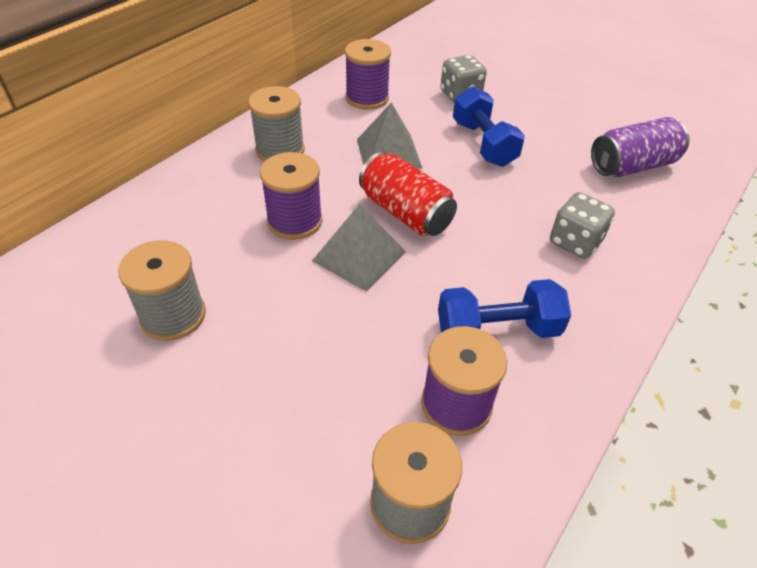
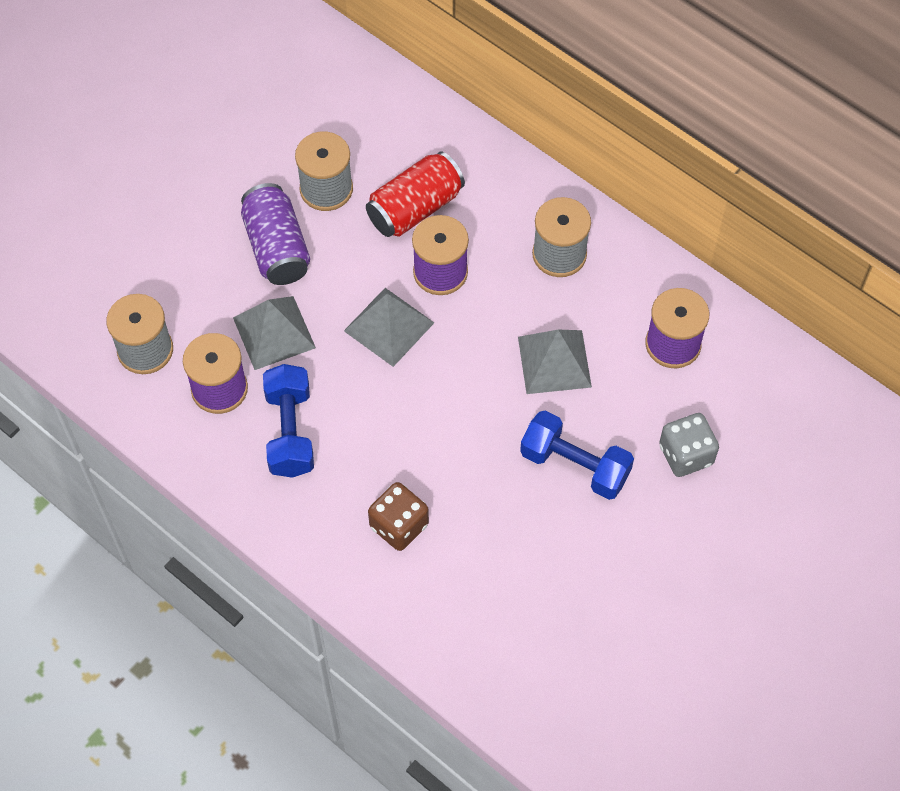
camera: 95 degrees right, 15 degrees up
red can [359,152,457,236] -> red can moved to [366,151,465,237]
blue dumbbell [453,86,525,167] -> blue dumbbell turned 45 degrees clockwise [520,411,634,500]
grey dice [550,192,615,259] -> brown dice [368,482,429,551]
purple can [591,117,690,177] -> purple can moved to [241,183,310,285]
none -> grey pyramid [233,296,316,370]

